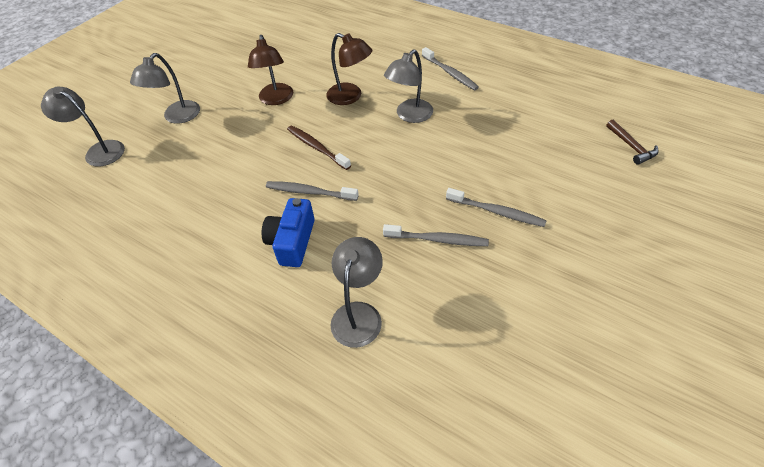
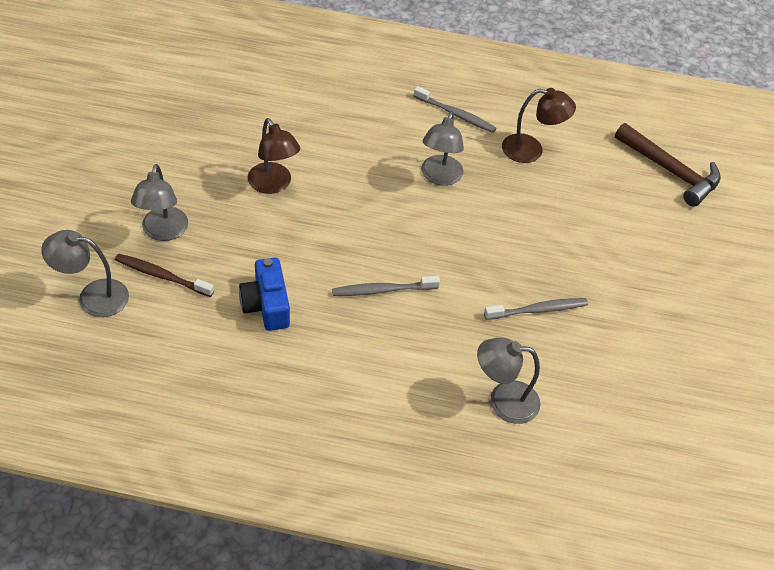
camera: 30 degrees left, 0 degrees up
blue camera [262,198,315,267] -> blue camera moved to [239,258,290,331]
brown toothbrush [287,125,351,170] -> brown toothbrush moved to [115,254,214,297]
brown lamp [326,33,372,105] -> brown lamp moved to [502,88,576,163]
grey lamp [330,237,383,348] -> grey lamp turned 75 degrees counterclockwise [477,337,541,424]
grey toothbrush [446,188,547,227] -> none
brown hammer [606,120,659,165] -> brown hammer [615,123,721,207], size x1.87

